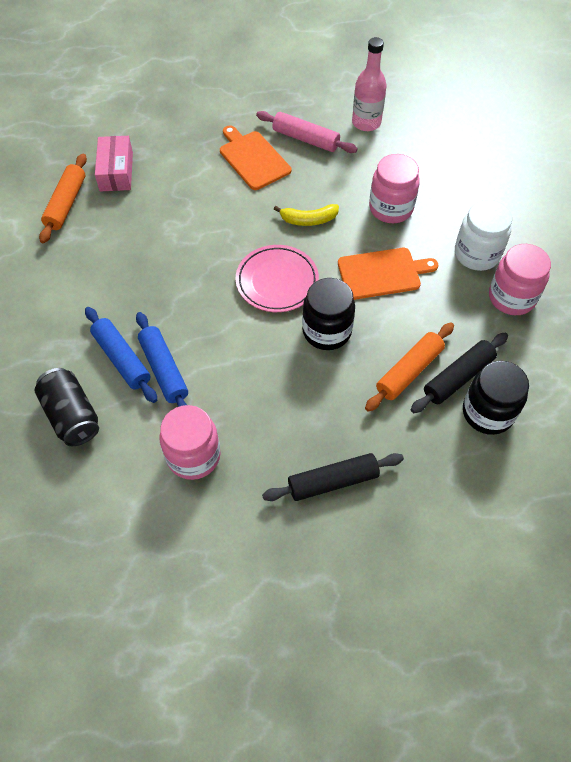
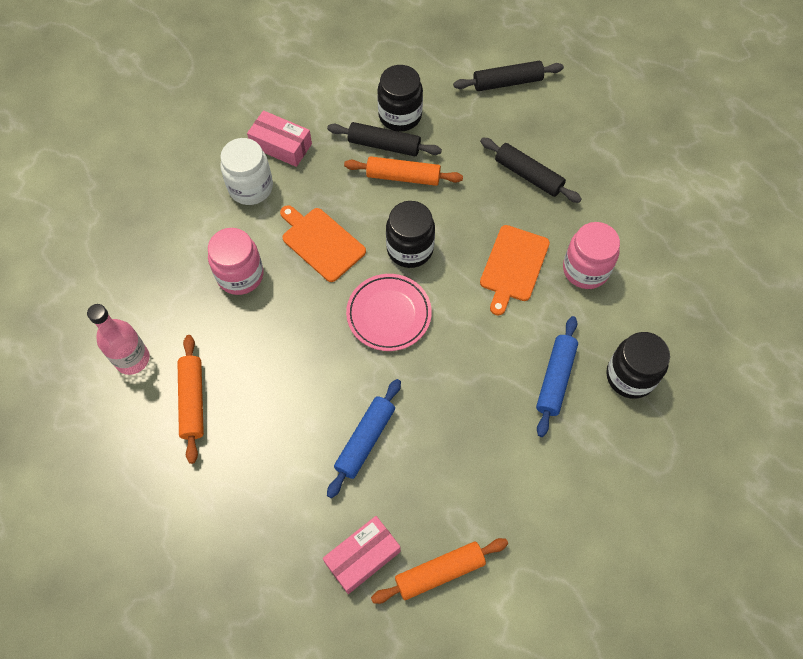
camera: 125 degrees left, 5 degrees up
black can [35,368,99,446] -> black jar [606,332,670,399]
blue rolling pin [136,312,188,407] -> blue rolling pin moved to [327,379,401,498]
orange cutting board [220,125,291,190] -> orange cutting board moved to [480,225,550,315]
pink rolling pin [256,111,358,153] -> orange rolling pin [177,335,204,464]
yellow banana [274,204,339,226] -> none
pink jar [489,244,551,315] -> pink box [247,110,312,167]
none -> black rolling pin [453,61,564,91]

